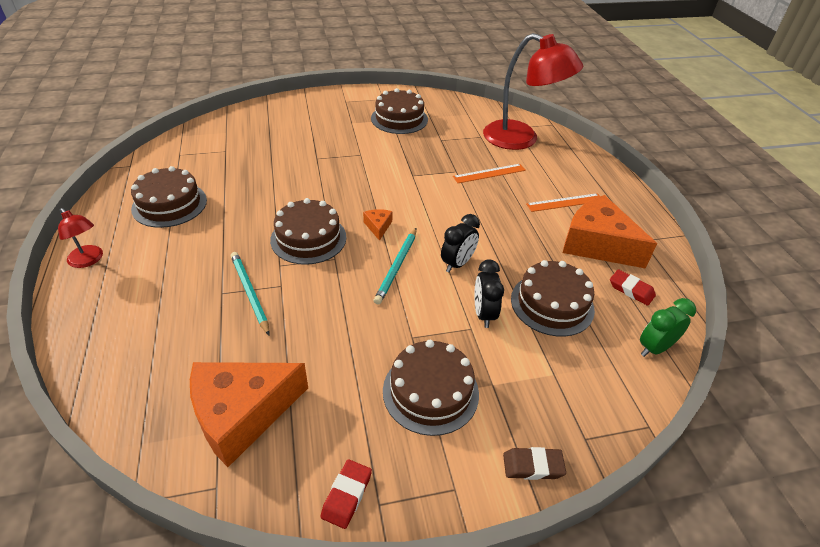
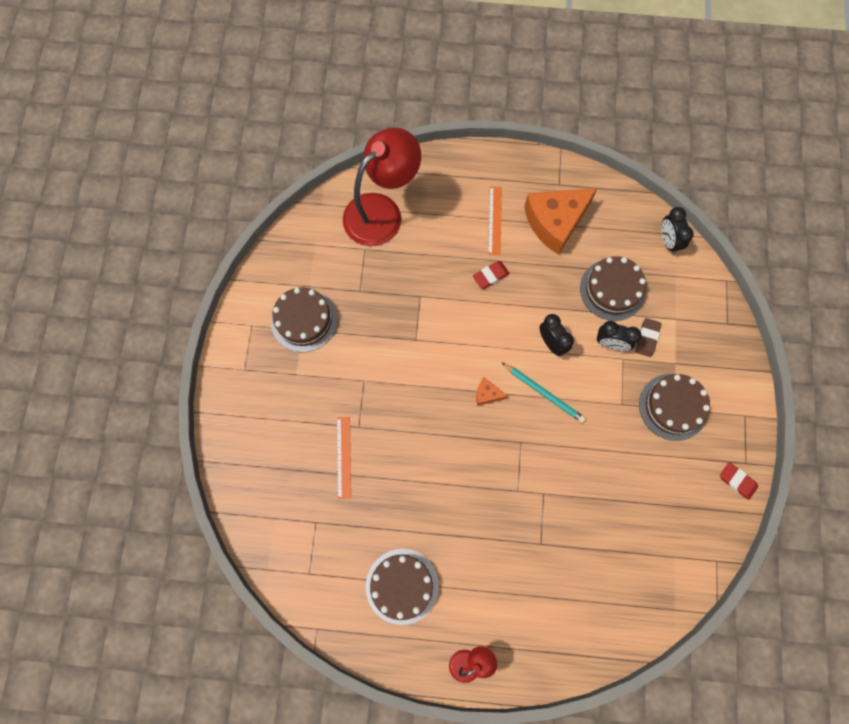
camera: 70 degrees left, 30 degrees up
orange cheese [190,362,308,467] -> none
turquoise pencil [231,252,270,335] -> none
brown cake [270,198,346,265] -> none
orange ruler [453,164,526,183] -> orange ruler moved to [337,417,351,499]
brown eraser [503,447,566,480] -> brown eraser moved to [635,318,661,357]
red eraser [610,269,656,306] -> red eraser moved to [473,261,510,289]
green clock [640,298,696,357] -> black clock [661,207,694,254]

